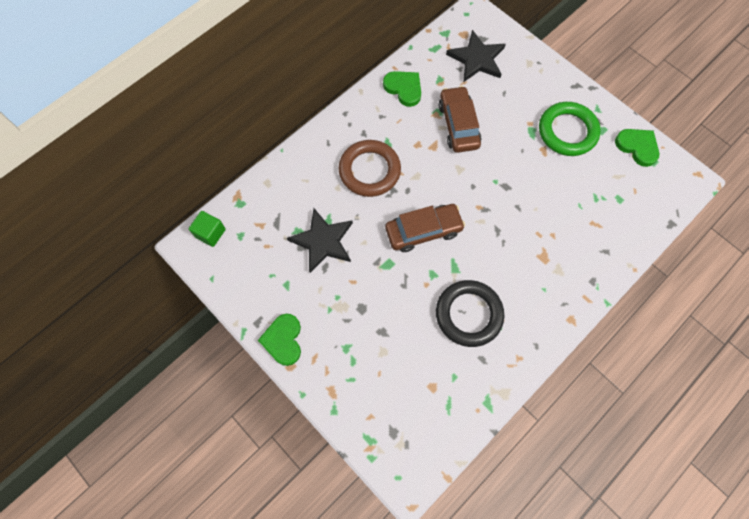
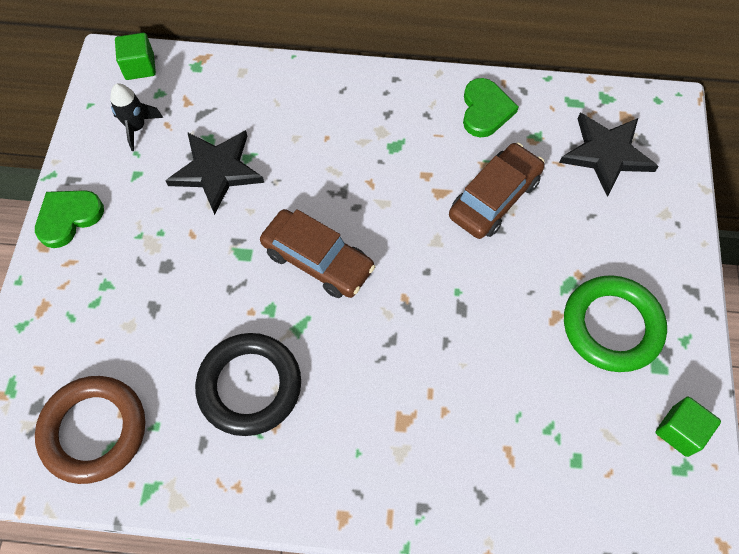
camera: 50 degrees right, 5 degrees down
brown ring [339,140,401,197] -> brown ring moved to [35,376,145,484]
green heart [615,129,659,167] -> green cube [655,397,721,457]
none -> black rocket [110,83,163,151]

